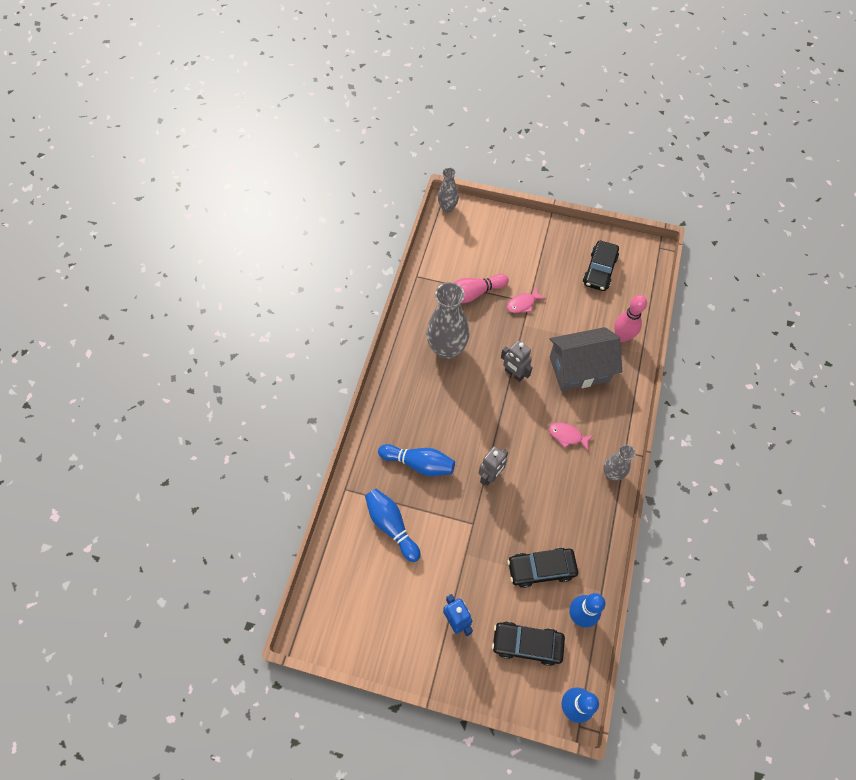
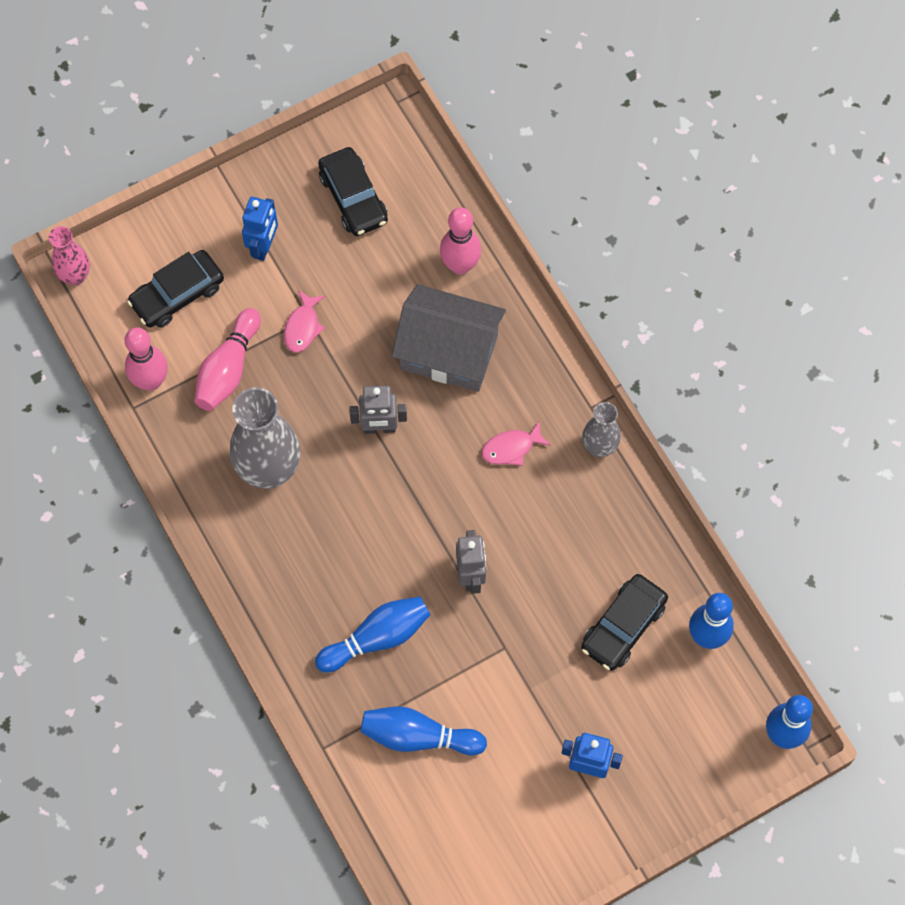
camera: 45 degrees left, 5 degrees up
grey vase [438,167,459,212] -> pink vase [49,226,90,286]
black car [492,621,565,666] -> black car moved to [127,250,224,328]
grey house [550,327,622,392] -> grey house turned 75 degrees clockwise [392,284,506,392]
none -> pink bowling pin [125,327,168,391]
none -> blue robot [242,197,278,261]

